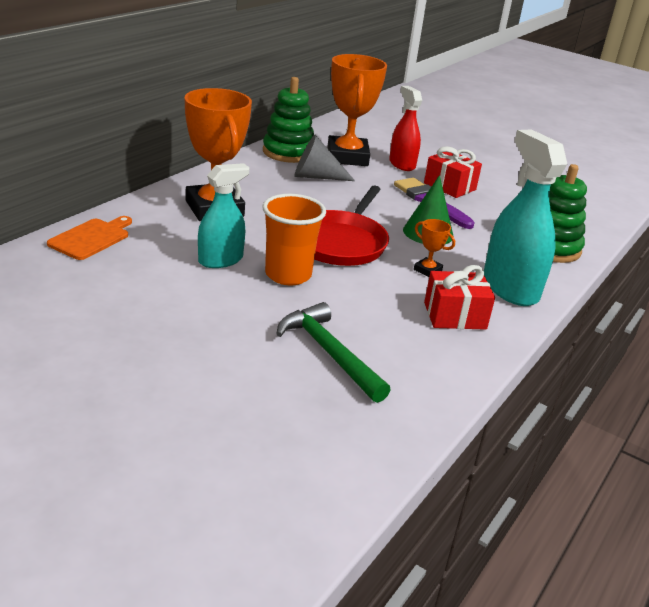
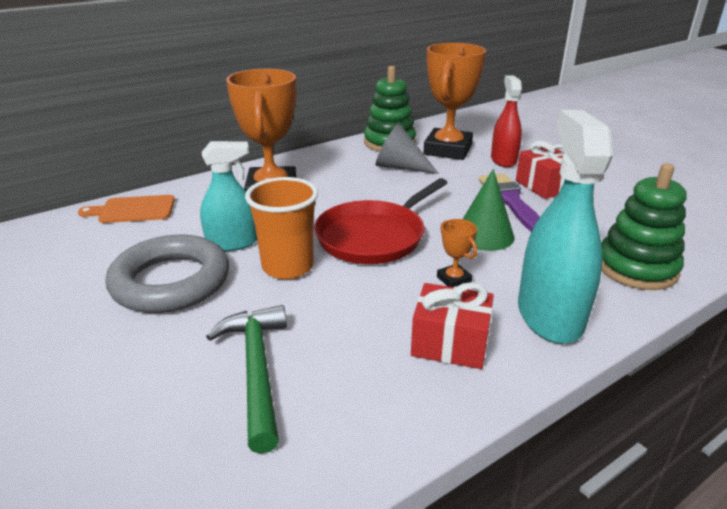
camera: 25 degrees right, 0 degrees up
orange cutting board [47,216,132,260] -> orange cutting board turned 150 degrees counterclockwise [78,195,175,223]
none -> grey ring [105,235,229,313]

